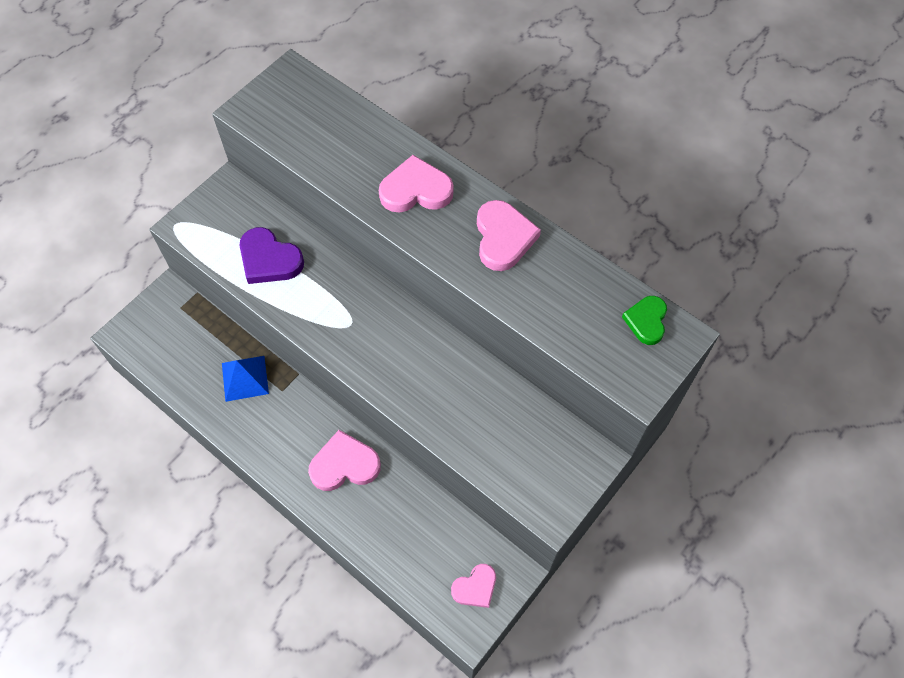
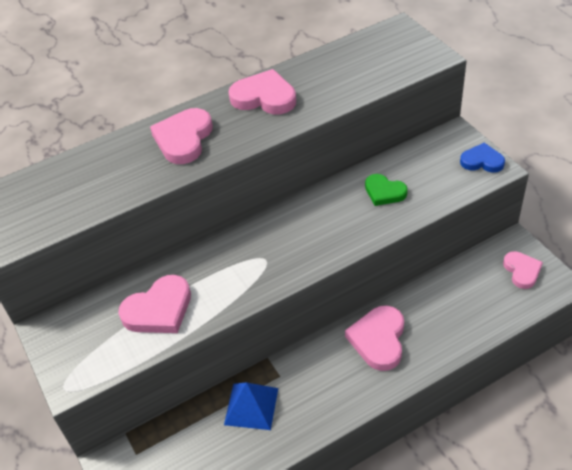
camera: 65 degrees left, 15 degrees down
purple heart [239,227,304,284] -> pink heart [118,275,191,333]
green heart [622,296,667,345] -> green heart moved to [365,174,408,206]
none -> blue heart [460,143,505,173]

